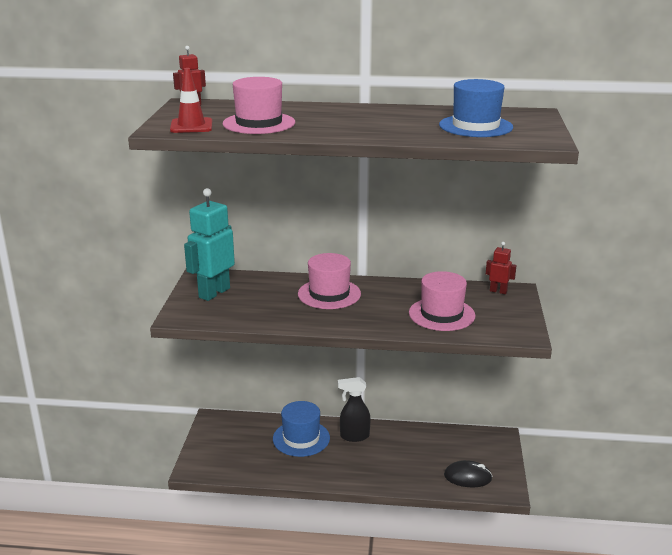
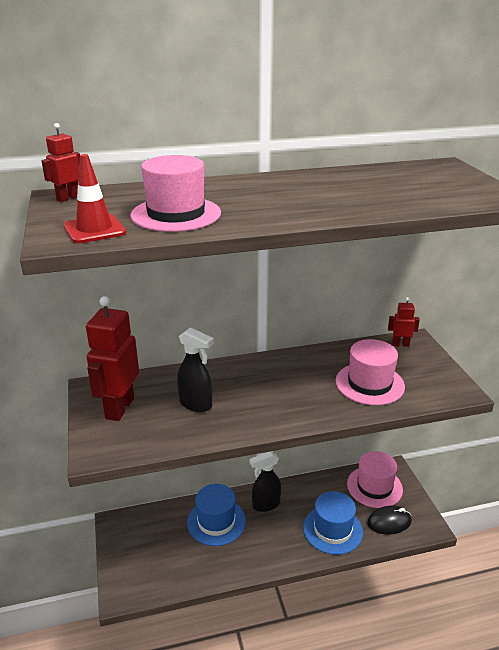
camera: 20 degrees left, 5 degrees up
turquoise robot [184,188,235,301] -> red robot [86,296,139,421]
pink hat [298,253,361,309] -> pink hat moved to [347,451,403,508]
blue hat [439,79,513,137] -> blue hat moved to [303,491,363,555]
none -> black spray bottle [177,327,214,412]

